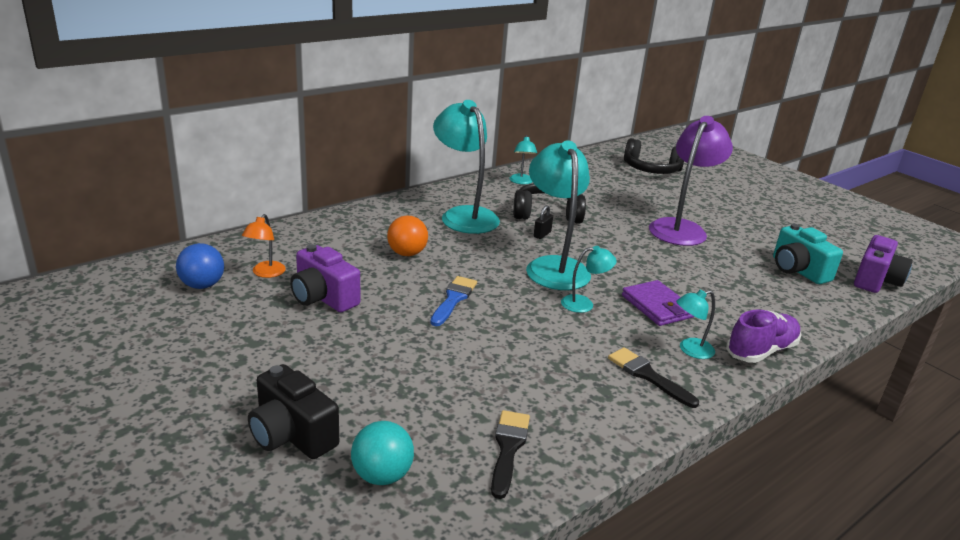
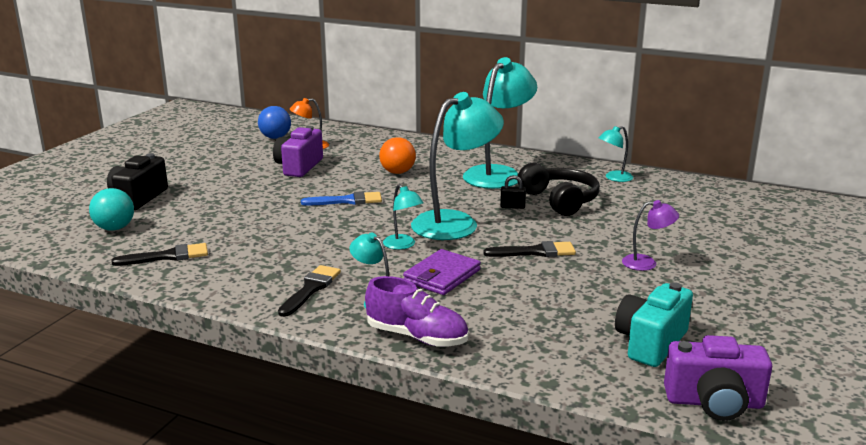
camera: 65 degrees right, 5 degrees down
black headphones [624,138,684,174] -> none
purple lamp [649,116,733,246] -> purple lamp [622,200,679,271], size x0.47
none -> black brush [483,241,576,257]

